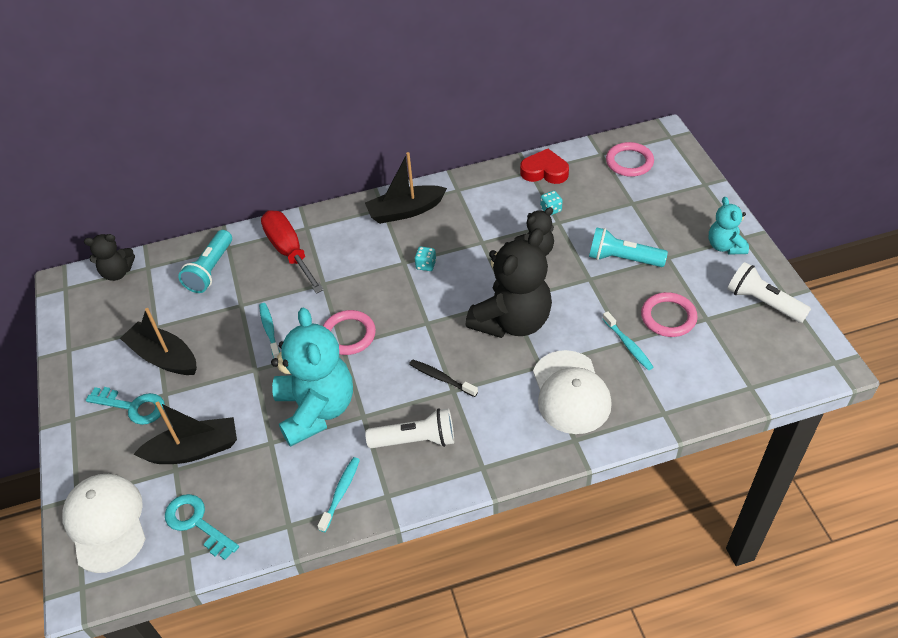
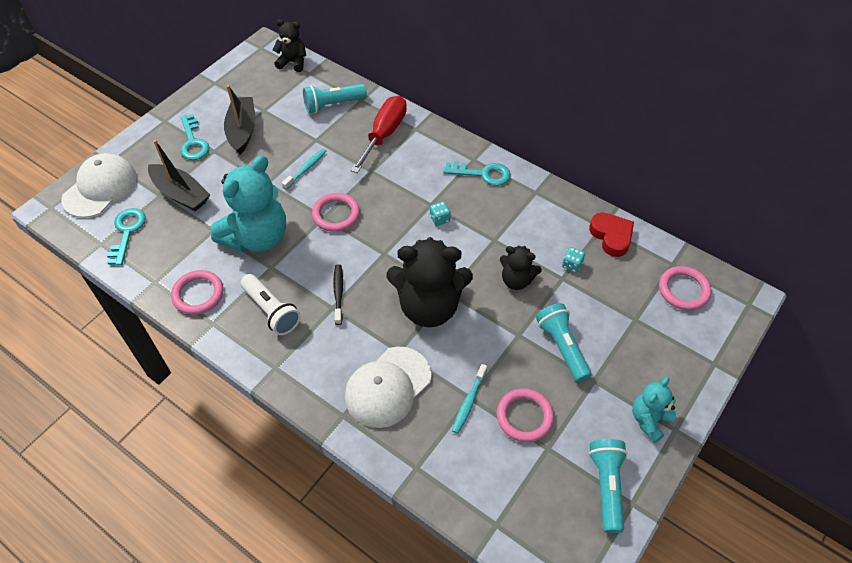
camera: 50 degrees right, 5 degrees up
black teddy bear [84,234,135,281] -> black teddy bear turned 150 degrees clockwise [273,20,306,72]
turquoise toothbrush [318,457,360,532] -> pink ring [171,270,223,315]
black boat [365,152,447,224] -> turquoise key [443,161,511,186]
white flashlight [728,262,811,323] -> turquoise flashlight [589,439,628,533]

